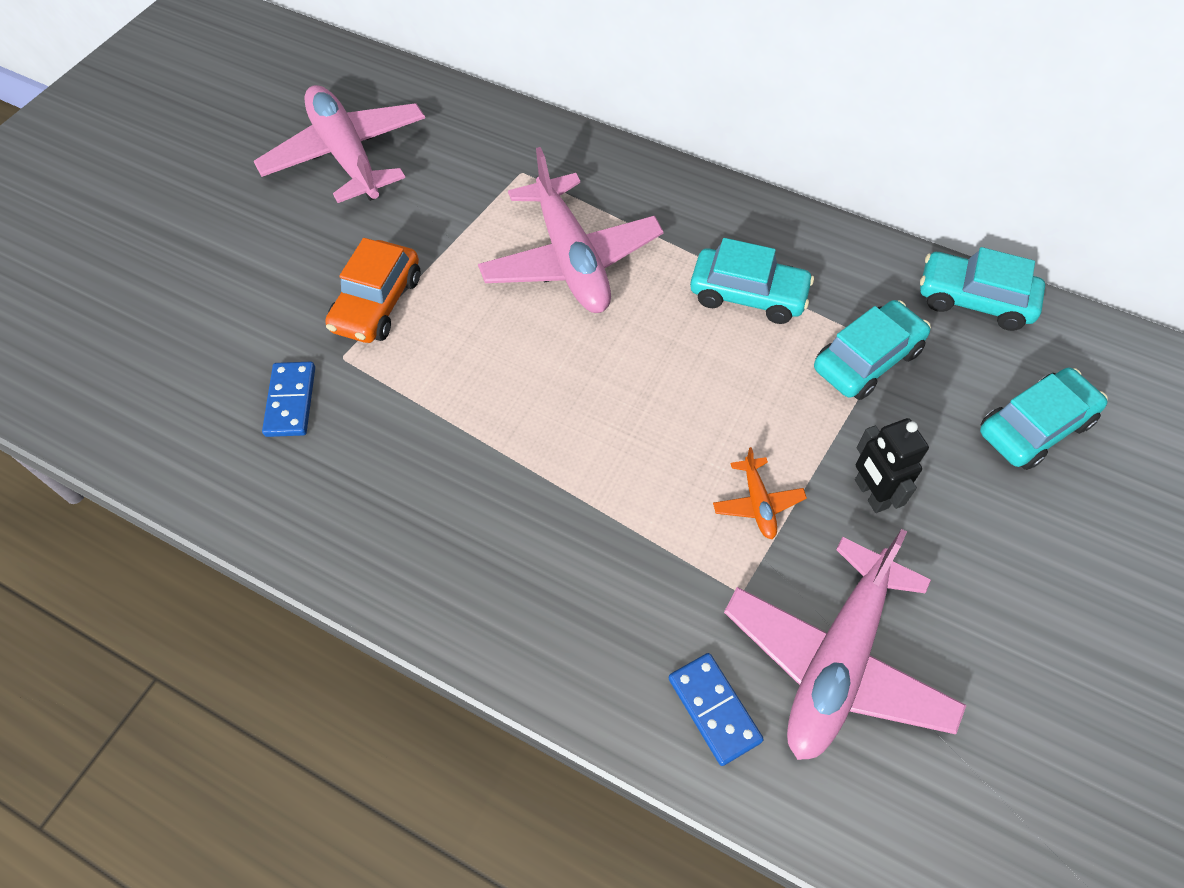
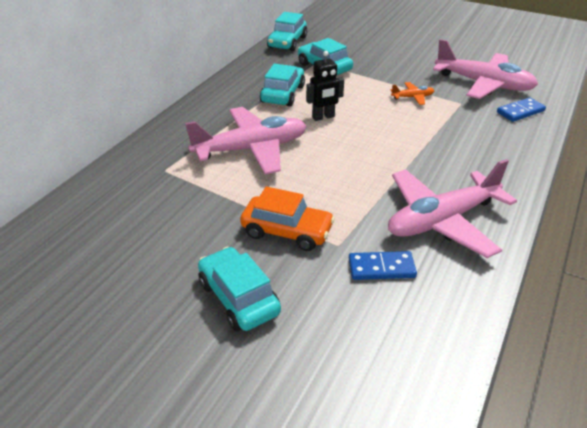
camera: 90 degrees left, 20 degrees down
pink plane [254,85,425,203] -> pink plane moved to [388,159,517,258]
black robot [855,418,929,513] -> black robot moved to [306,51,344,121]
turquoise car [980,368,1108,470] -> turquoise car moved to [198,247,281,331]

